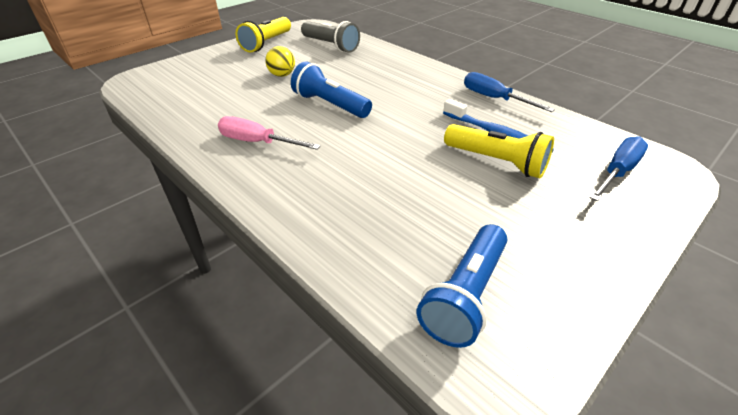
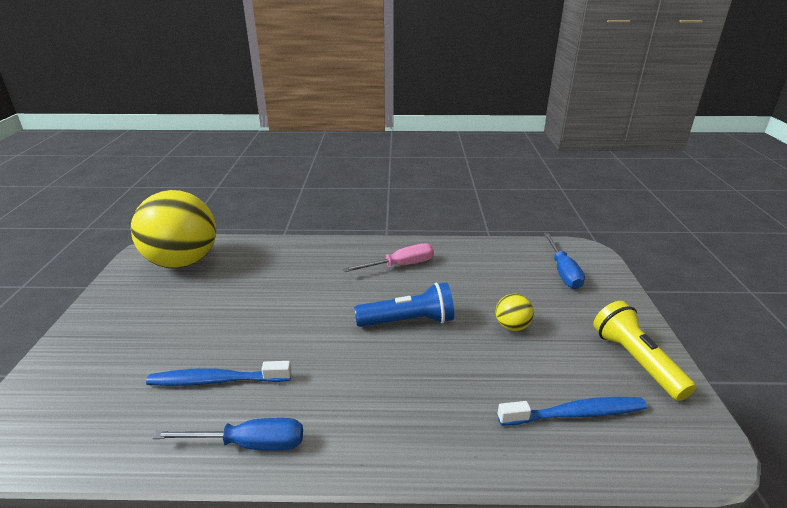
camera: 135 degrees right, 10 degrees down
grey flashlight [301,21,360,53] -> blue toothbrush [497,397,647,426]
blue flashlight [417,224,508,348] -> yellow ball [131,190,216,268]
yellow flashlight [444,124,554,178] -> none
blue screwdriver [589,136,648,201] -> blue screwdriver moved to [544,233,585,289]

